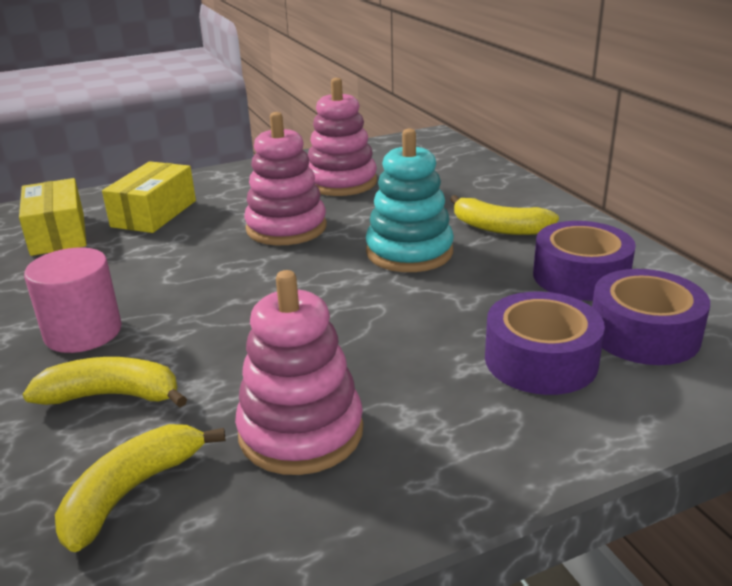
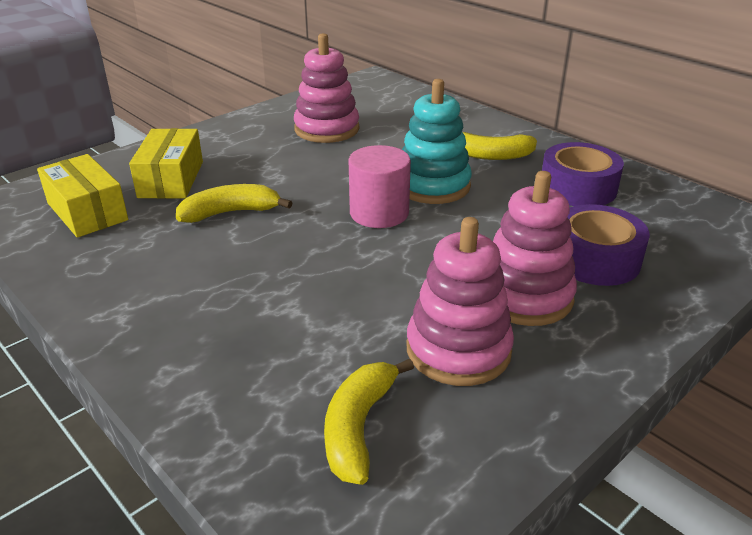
camera: 20 degrees left, 5 degrees up
yellow banana [22,357,187,407] -> yellow banana moved to [176,184,292,223]
pink cylinder [24,248,122,353] -> pink cylinder moved to [349,145,411,228]
pink stacking toy [244,112,327,245] -> pink stacking toy moved to [493,171,577,326]
purple tape [592,269,710,365] -> none

